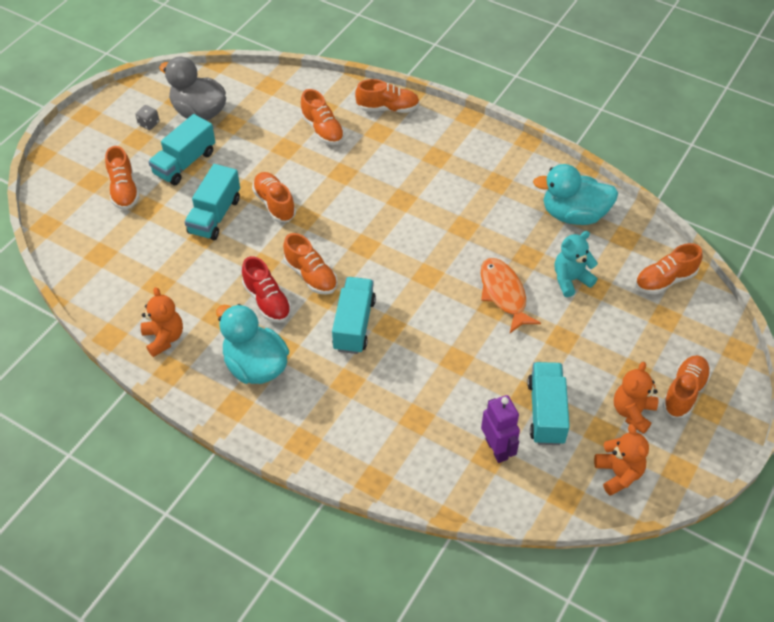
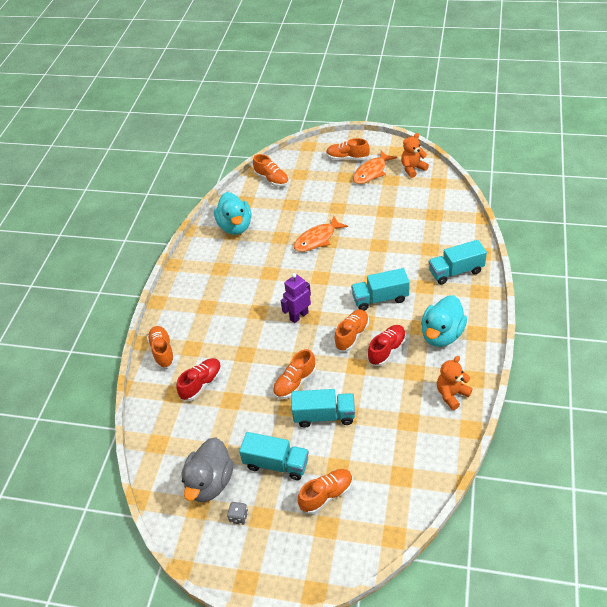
camera: 105 degrees left, 5 degrees down
orange shoe [301,89,344,145] -> red shoe [176,358,222,401]
purple robot [481,395,520,463] -> purple robot moved to [281,273,311,323]
turquoise truck [527,362,570,445] -> turquoise truck moved to [429,240,487,284]
turquoise teddy bear [555,231,598,297] -> none
orange teddy bear [614,362,658,434] -> orange fish [353,150,397,184]

